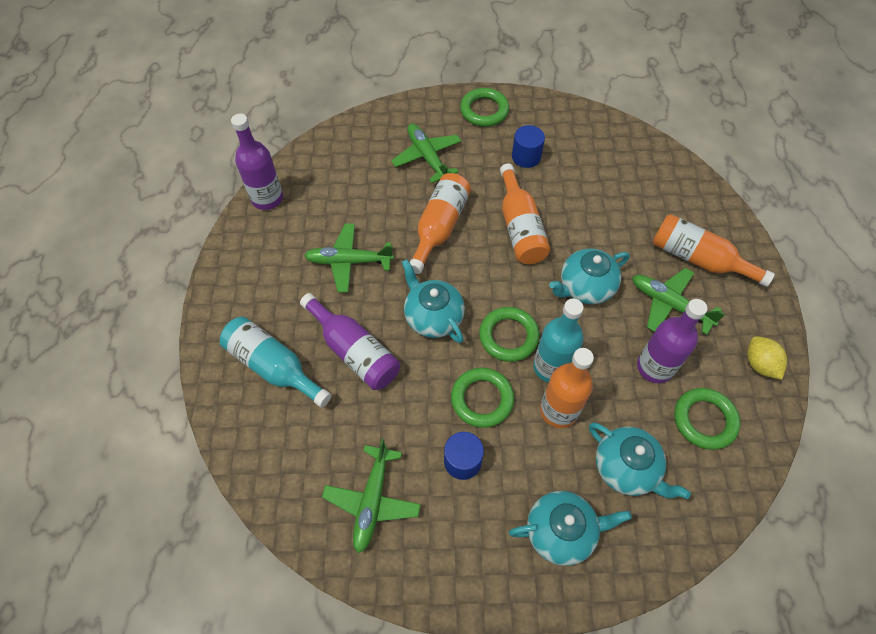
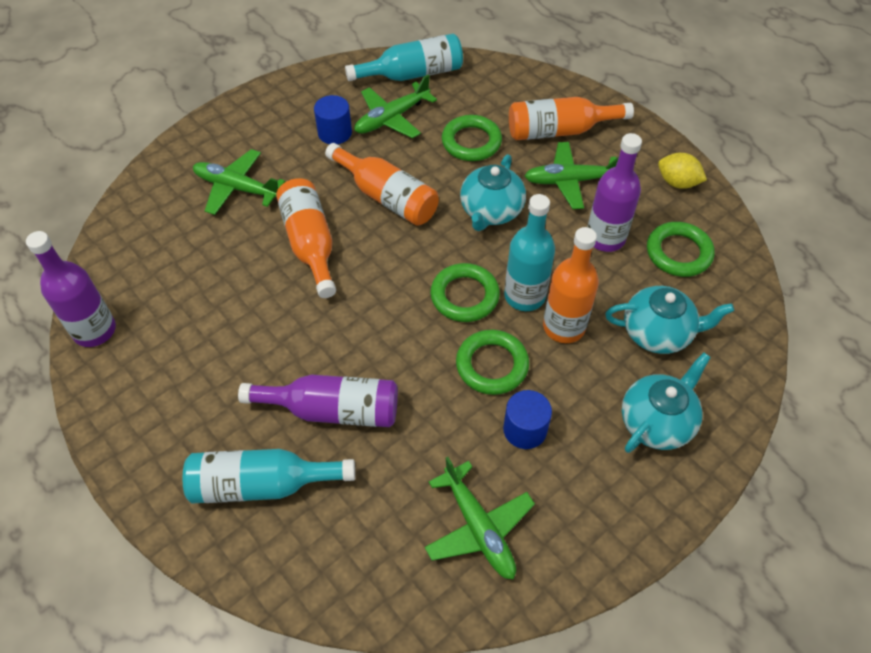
camera: 40 degrees left, 5 degrees down
green plane [304,224,394,292] -> green plane moved to [354,74,437,138]
turquoise teapot [402,259,465,343] -> none
green ring [460,88,509,127] -> green ring moved to [442,115,502,161]
none -> turquoise bottle [345,33,463,81]

